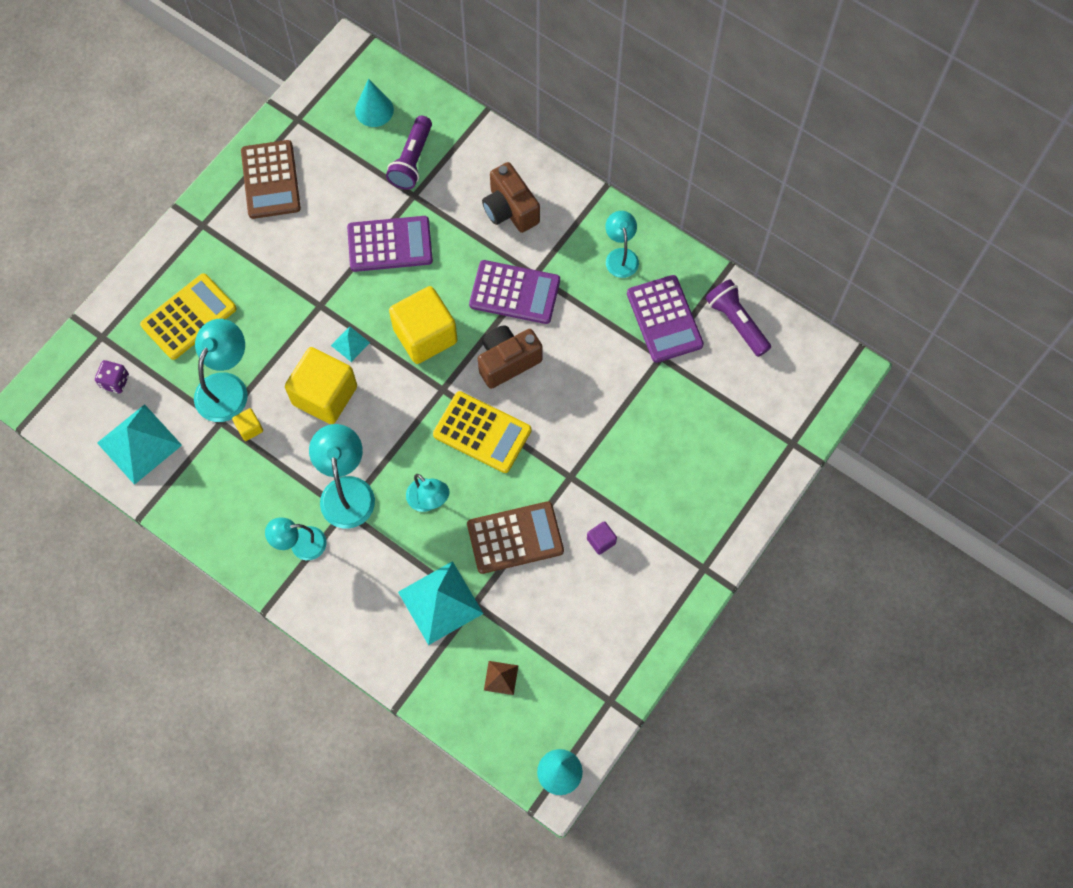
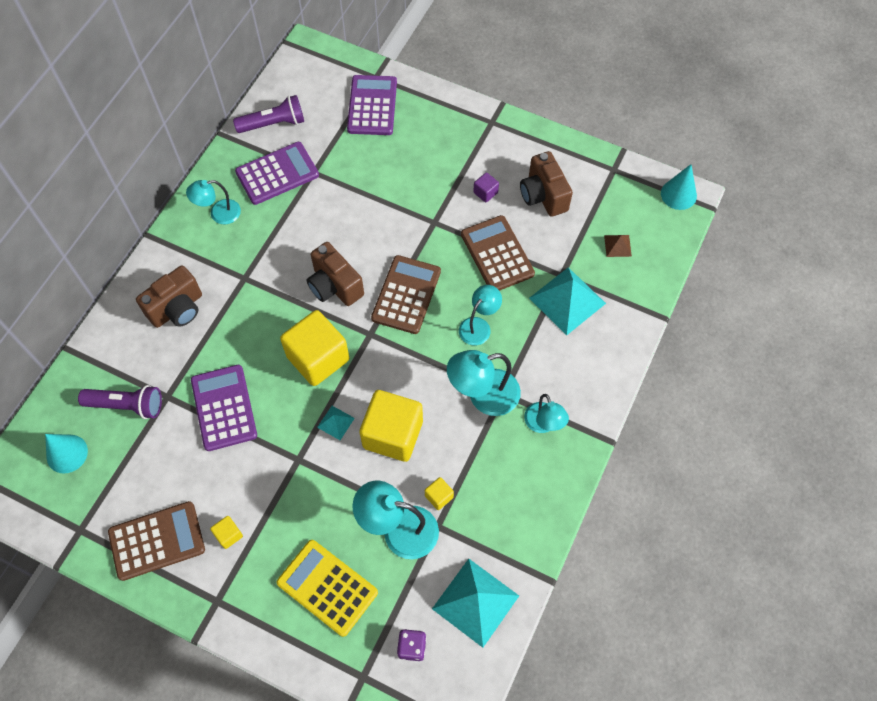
camera: 100 degrees left, 5 degrees down
yellow calculator [433,391,531,473] -> brown calculator [371,255,441,334]
purple calculator [469,260,560,324] -> purple calculator moved to [347,75,397,135]
purple flashlight [705,279,771,357] -> purple flashlight turned 150 degrees counterclockwise [233,95,304,133]
none -> yellow cube [210,516,243,549]
none -> brown camera [520,151,573,217]

